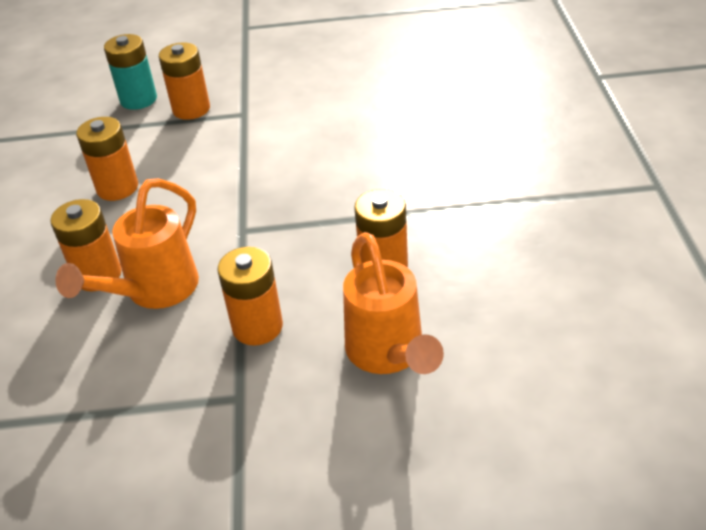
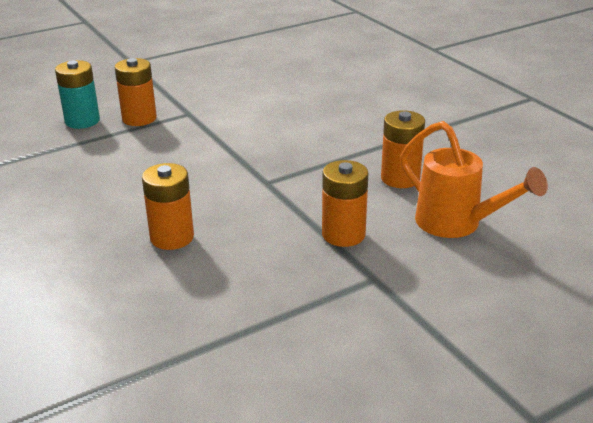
camera: 30 degrees left, 10 degrees down
orange watering can [55,178,199,309] -> none
orange battery [76,117,138,201] -> none

